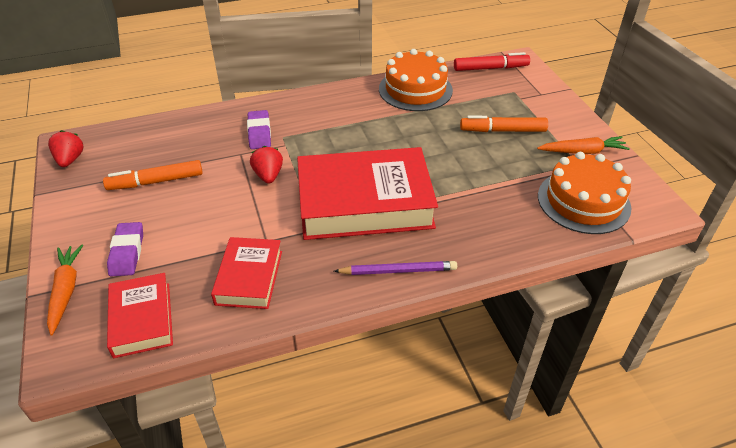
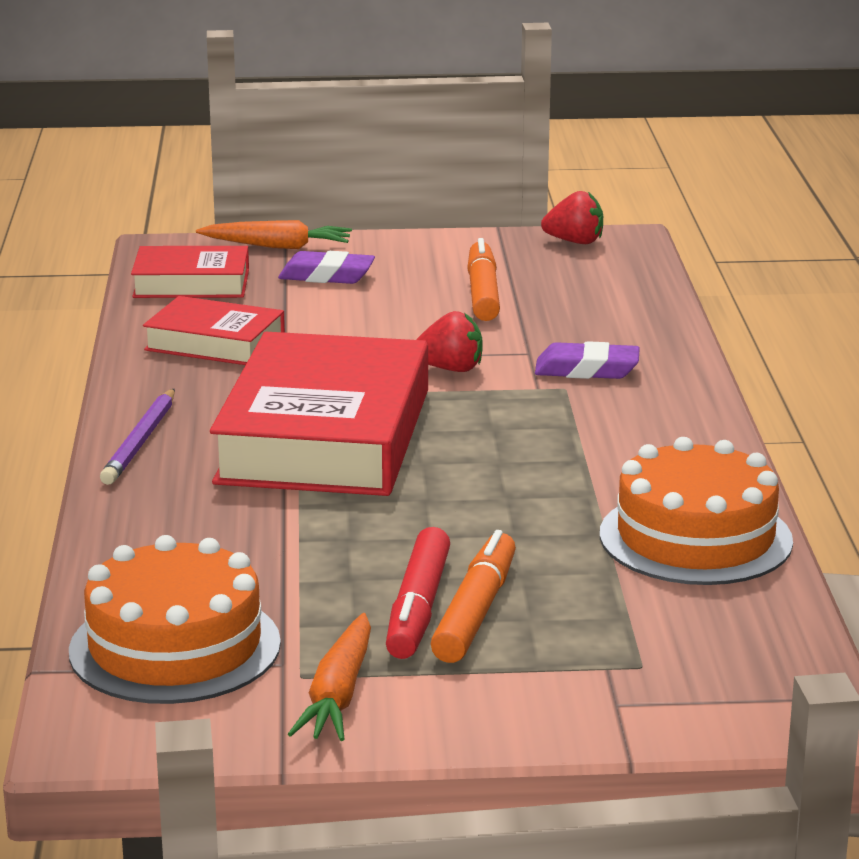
camera: 105 degrees right, 20 degrees down
red marker [454,52,530,71] -> red marker moved to [386,527,450,659]

